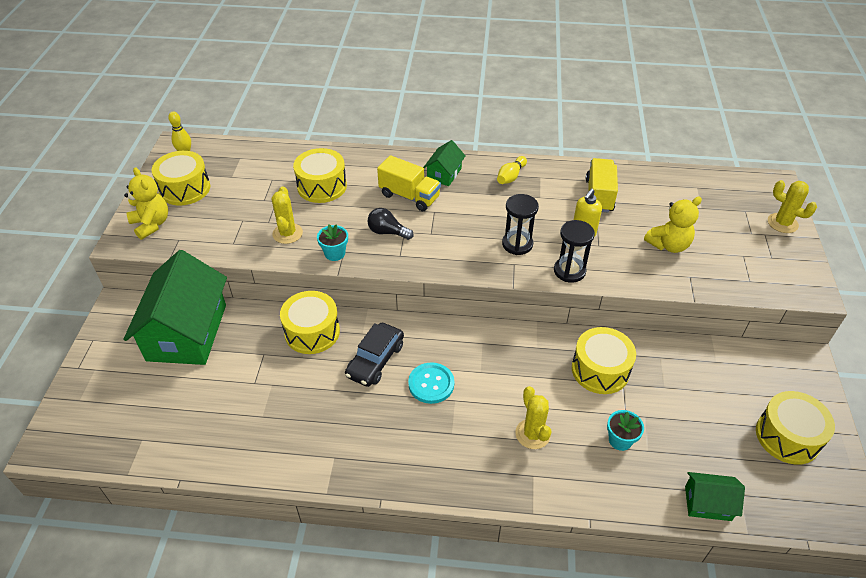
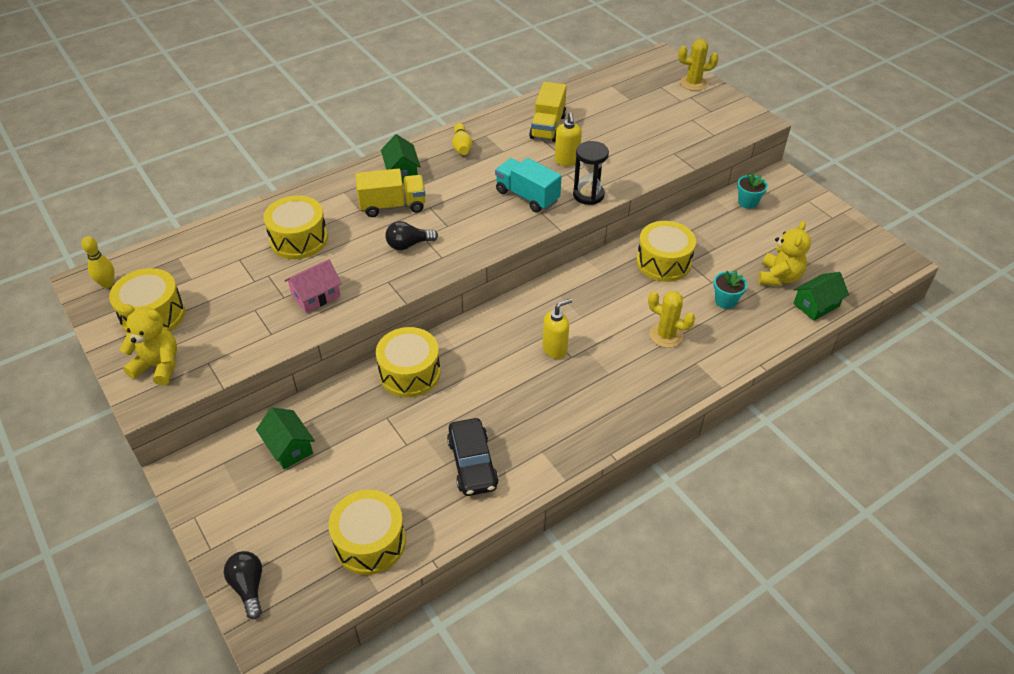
camera: 40 degrees left, 0 degrees up
green house [123,250,227,365] -> green house [256,408,315,469], size x0.46
yellow cactus [272,186,303,244] -> pink house [284,259,342,313]
turquoise flower pot [317,224,348,261] -> turquoise flower pot moved to [737,172,768,209]
black car [345,323,404,387] -> black car moved to [447,418,499,496]
turquoise button [408,362,454,404] -> yellow soap dispenser [542,298,572,359]
black hourglass [502,194,539,255] -> turquoise truck [495,158,562,212]
yellow truck [586,158,618,212] -> yellow truck turned 135 degrees counterclockwise [529,82,567,142]
yellow teddy bear [644,196,702,253] -> yellow teddy bear moved to [758,221,811,286]
yellow drum [756,391,835,465] -> yellow drum moved to [328,490,406,575]
none -> black light bulb [224,551,262,619]

